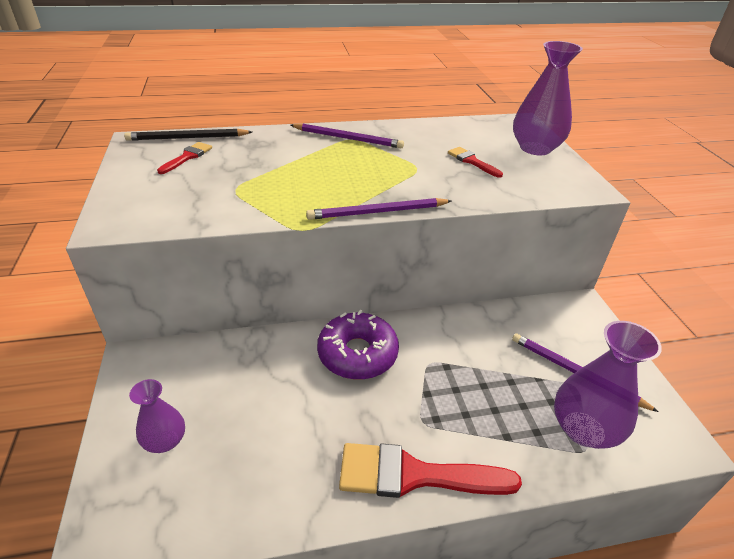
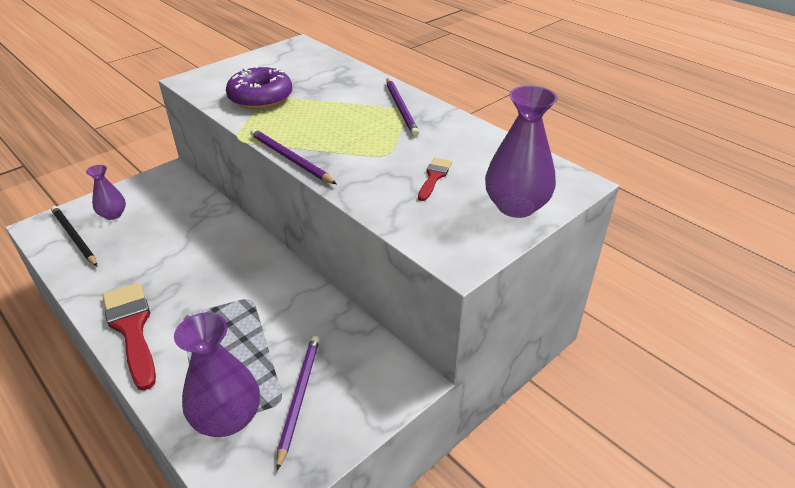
camera: 60 degrees right, 0 degrees up
black pencil [124,129,252,141] -> black pencil moved to [51,206,97,266]
red brush [157,142,212,174] -> none
purple donut [317,310,399,380] -> purple donut moved to [226,65,292,109]

